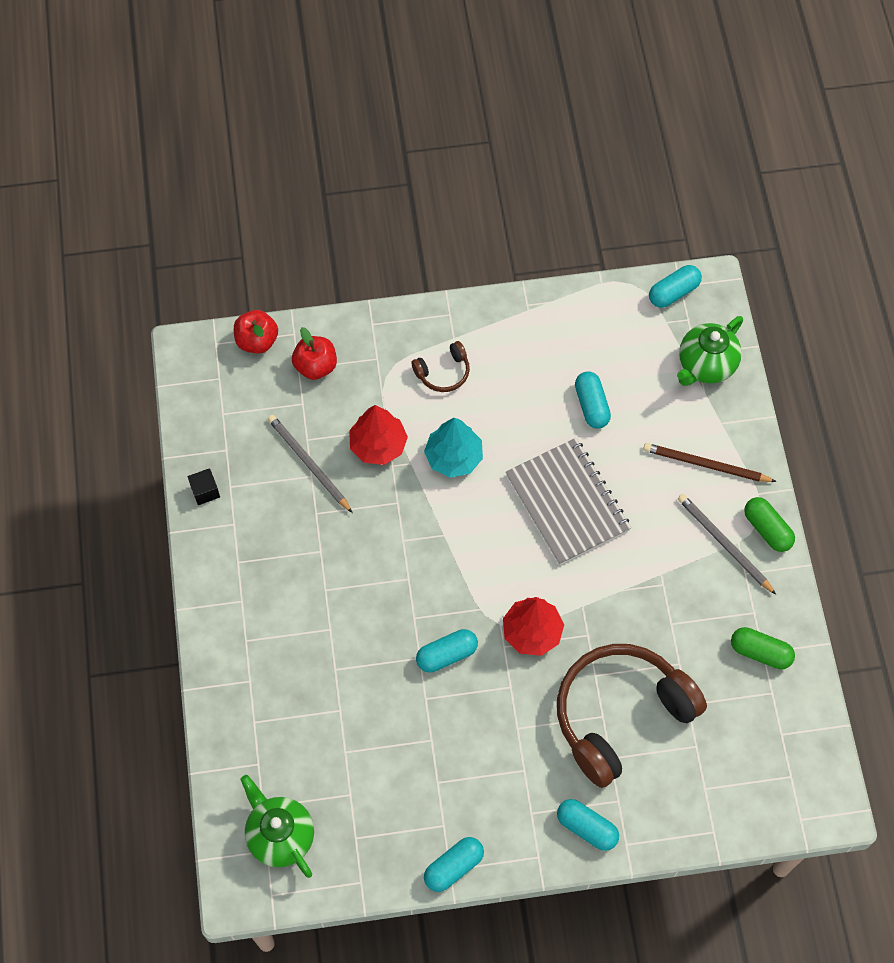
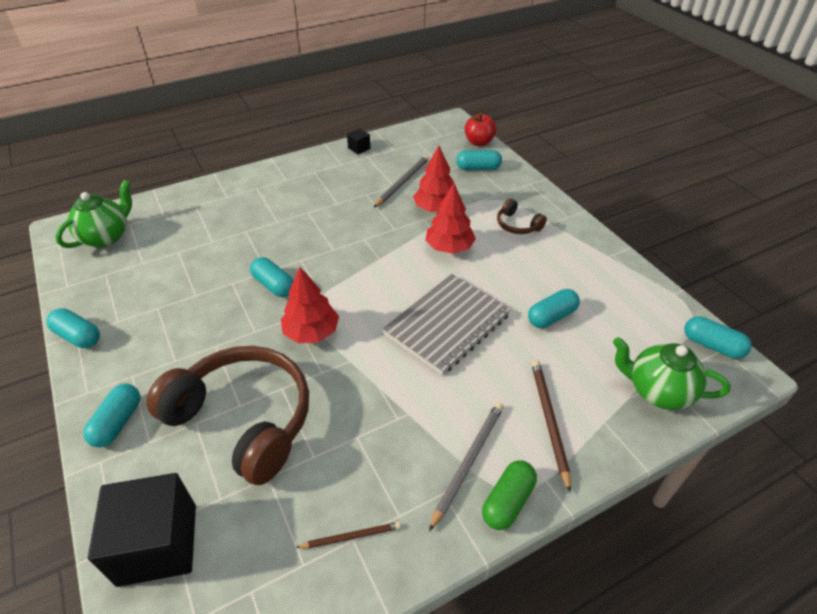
camera: 70 degrees right, 20 degrees down
red apple [292,327,337,380] -> turquoise capsule [456,150,502,170]
turquoise tree [424,418,483,478] -> red tree [425,183,476,254]
green capsule [731,627,795,669] -> brown pencil [296,522,401,548]
none -> black cube [88,473,196,587]

